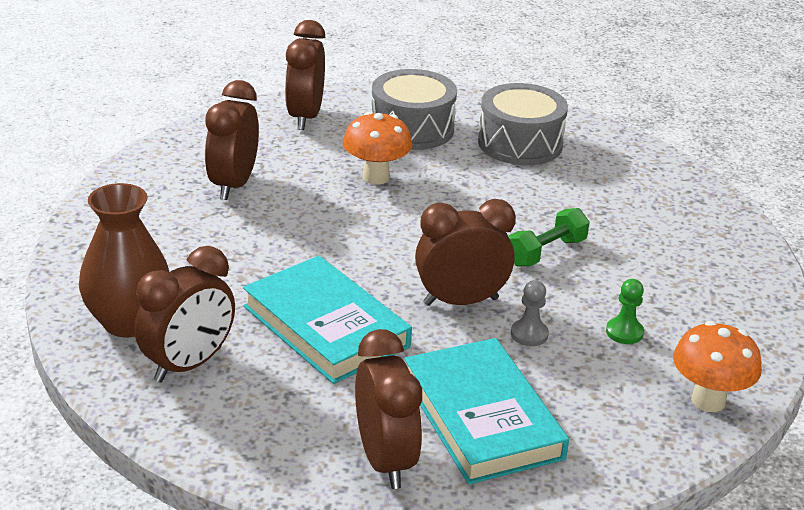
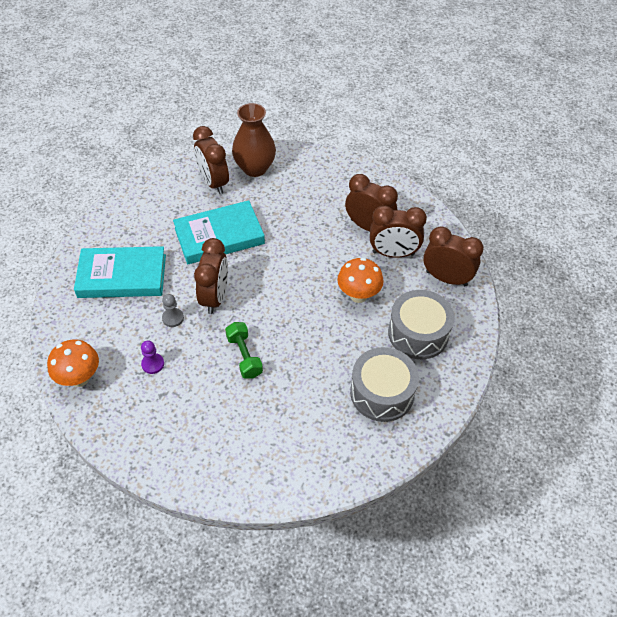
camera: 110 degrees right, 20 degrees up
brown clock [355,329,422,489] -> brown clock moved to [370,205,427,258]
green pawn [606,279,644,344] -> purple pawn [141,341,164,374]

